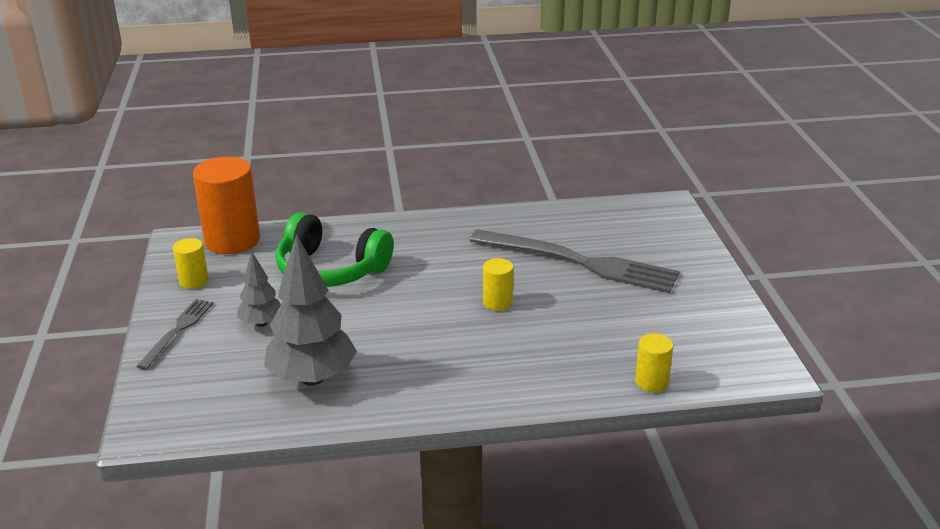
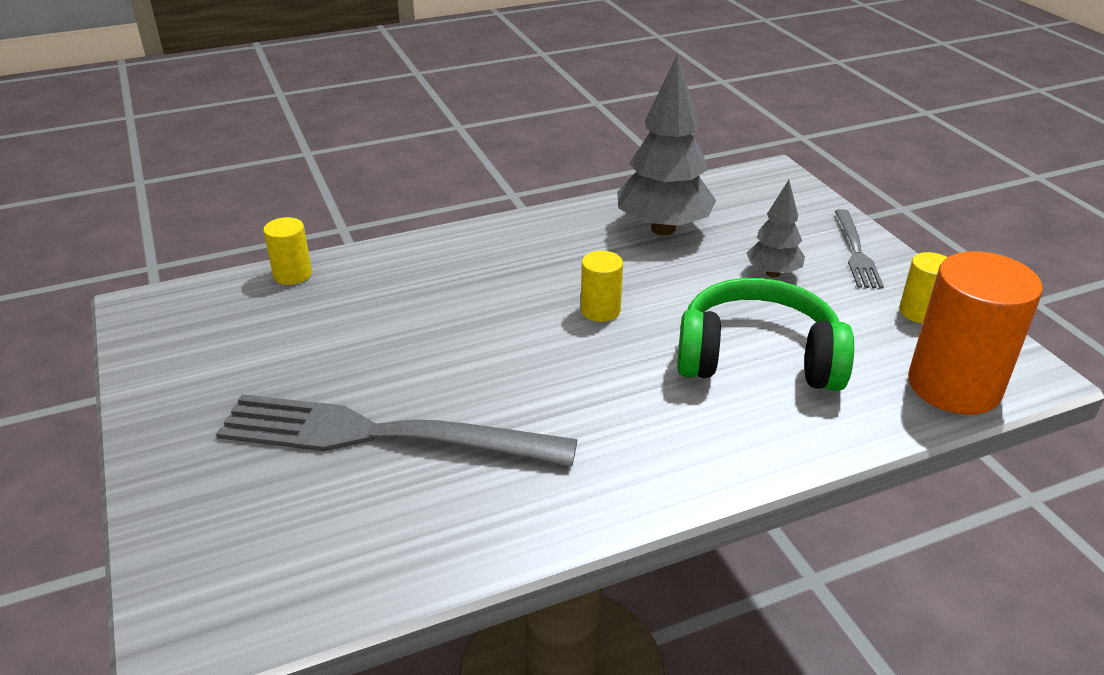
camera: 165 degrees right, 5 degrees up
yellow cylinder [483,258,513,311] -> yellow cylinder moved to [581,251,623,322]

